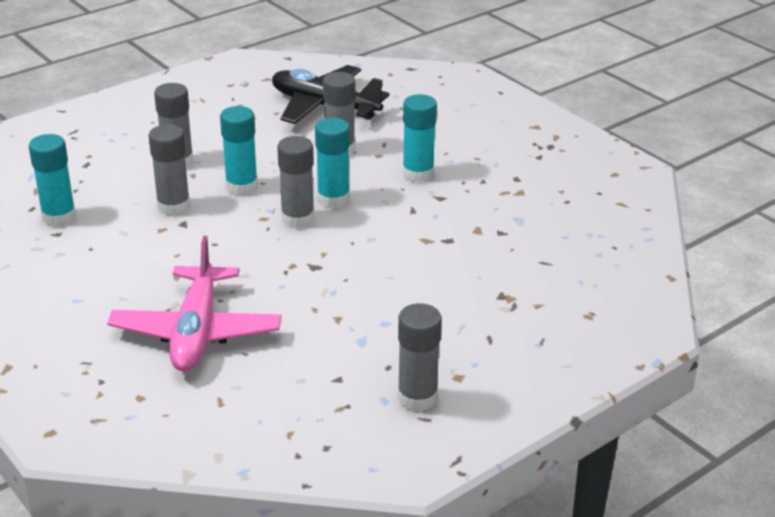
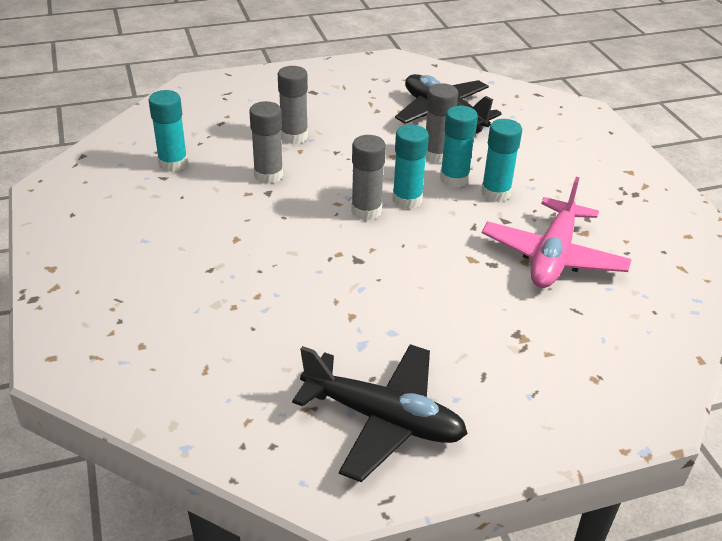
camera: 20 degrees right, 5 degrees up
pink plane [107,236,281,371] -> pink plane moved to [482,177,632,288]
turquoise glue stick [220,106,258,195] -> turquoise glue stick moved to [440,106,478,188]
grey glue stick [397,303,442,411] -> black plane [292,344,468,482]

